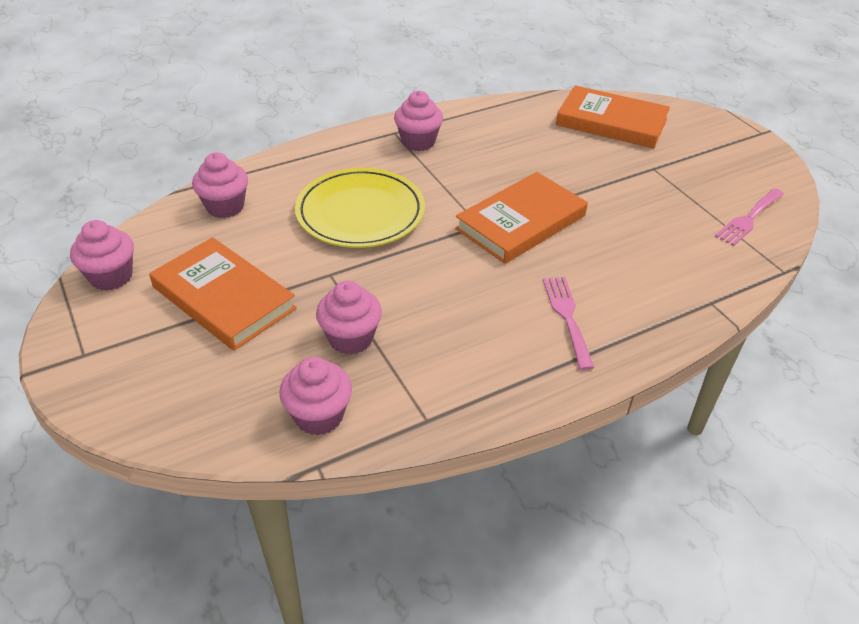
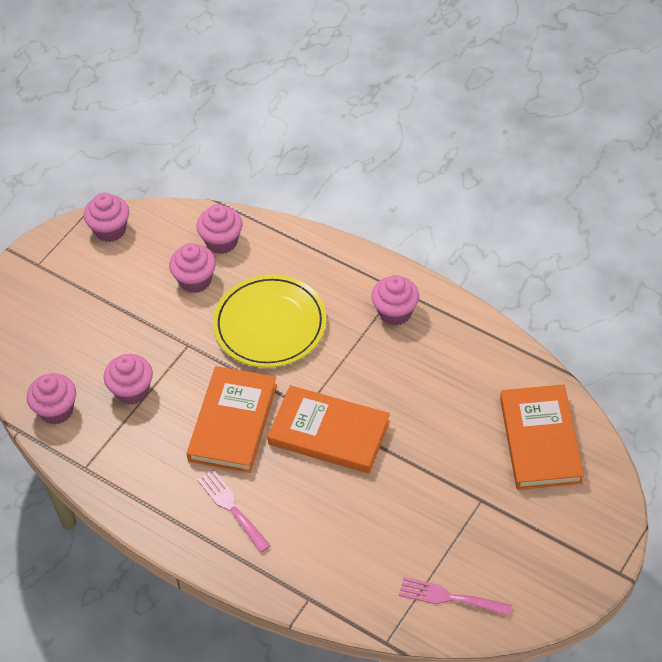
camera: 65 degrees right, 10 degrees up
orange book [149,237,297,351] -> orange book moved to [186,366,277,473]
pink fork [543,277,594,370] -> pink fork turned 90 degrees counterclockwise [197,469,270,553]
none -> pink cupcake [169,243,216,293]

